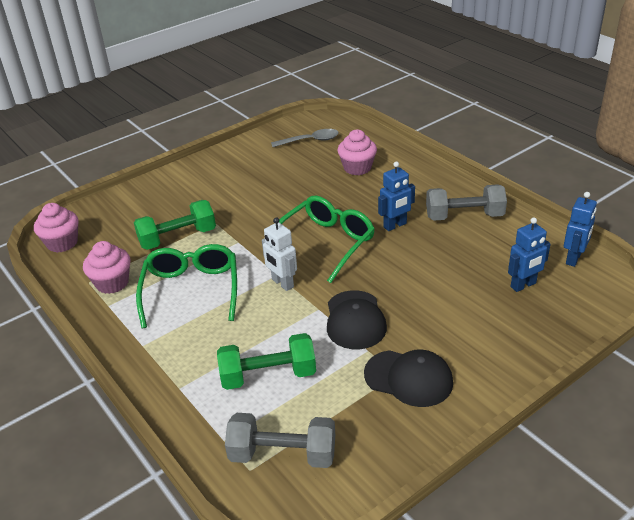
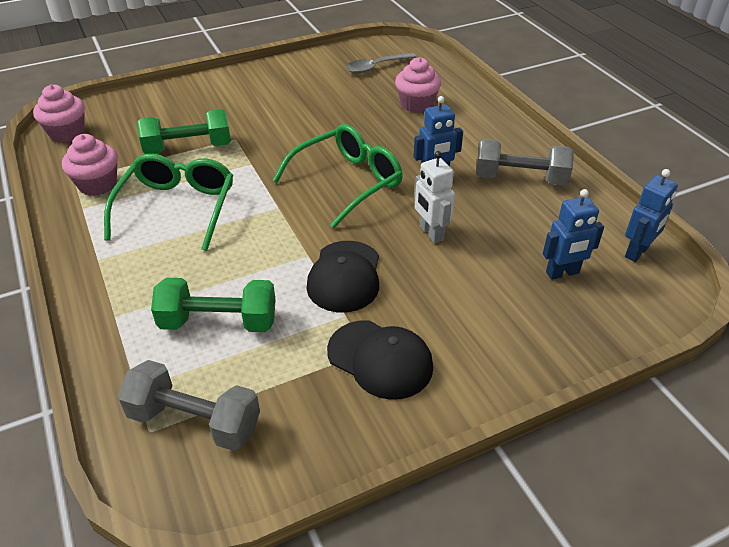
camera: 10 degrees right, 5 degrees up
white robot [262,217,297,291] -> white robot moved to [415,151,455,243]
grey spoon [271,129,339,147] -> grey spoon turned 150 degrees clockwise [346,53,417,74]

